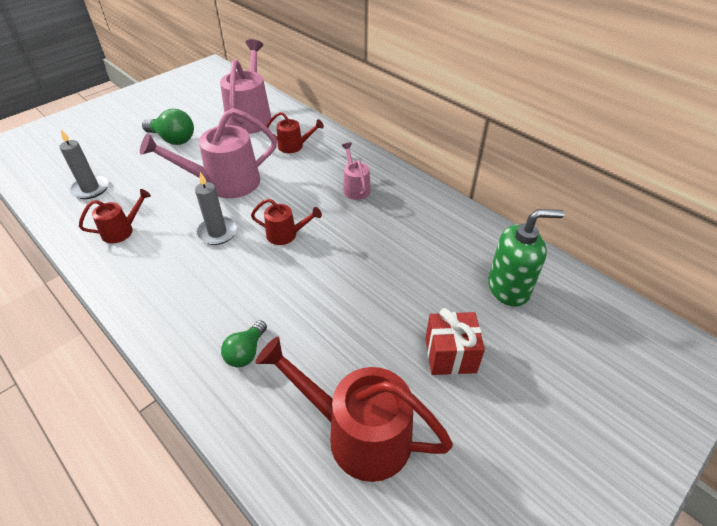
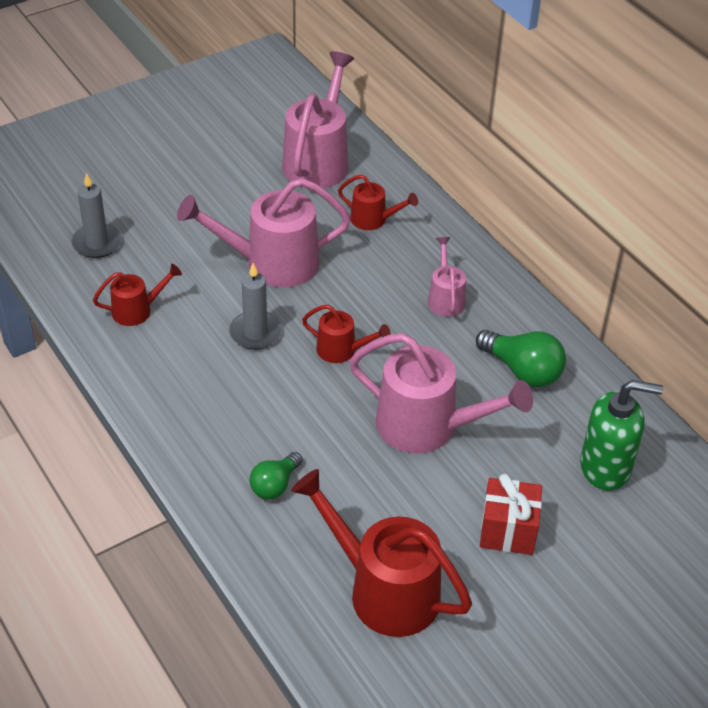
camera: 10 degrees right, 0 degrees up
green light bulb [142,109,194,145] -> green light bulb moved to [476,330,566,387]
none -> pink watering can [349,333,533,454]

